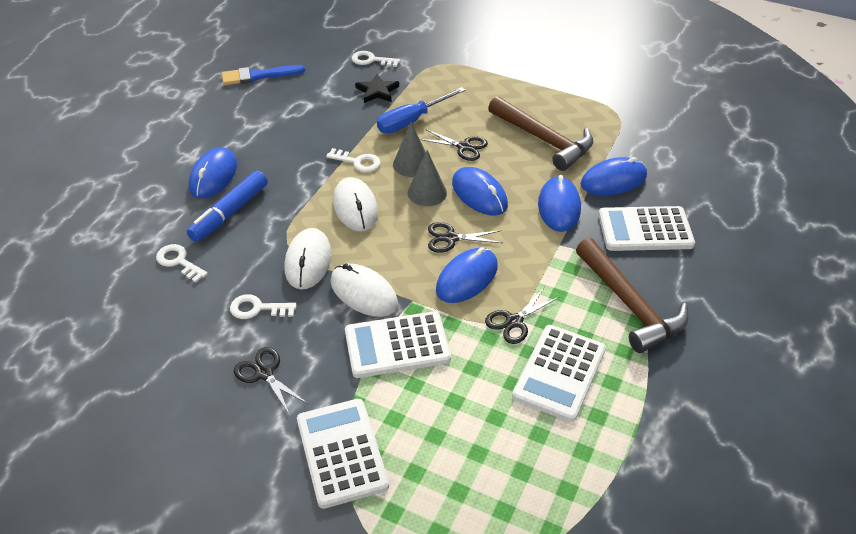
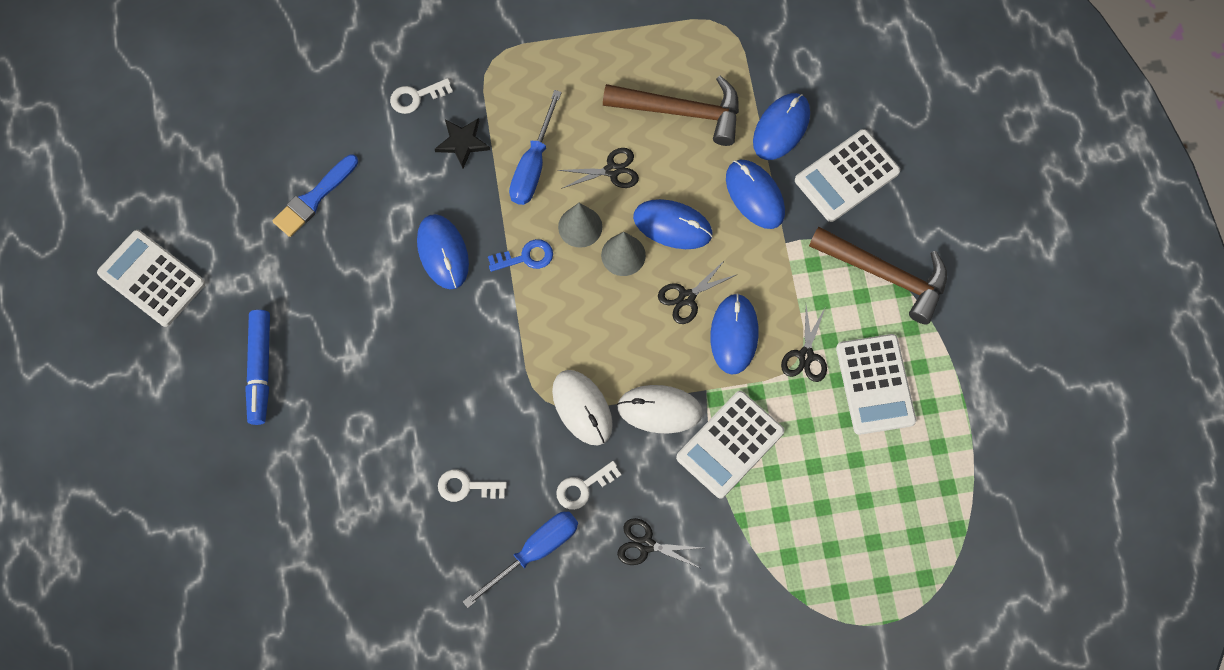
camera: 35 degrees left, 25 degrees up
blue marker [187,171,268,242] -> blue marker moved to [245,310,270,425]
blue mouse [189,147,237,198] -> blue mouse moved to [417,214,469,289]
white calculator [297,399,389,509] -> white calculator moved to [97,230,205,327]
white key [326,148,381,172] -> blue key [488,239,553,272]
white mouse [333,177,378,231] -> none
none -> blue screwdriver [463,511,578,608]

